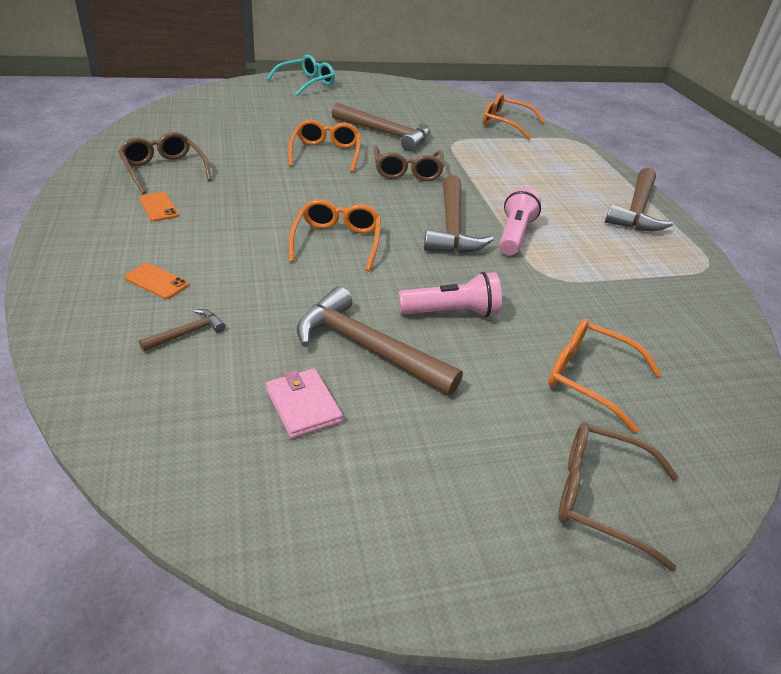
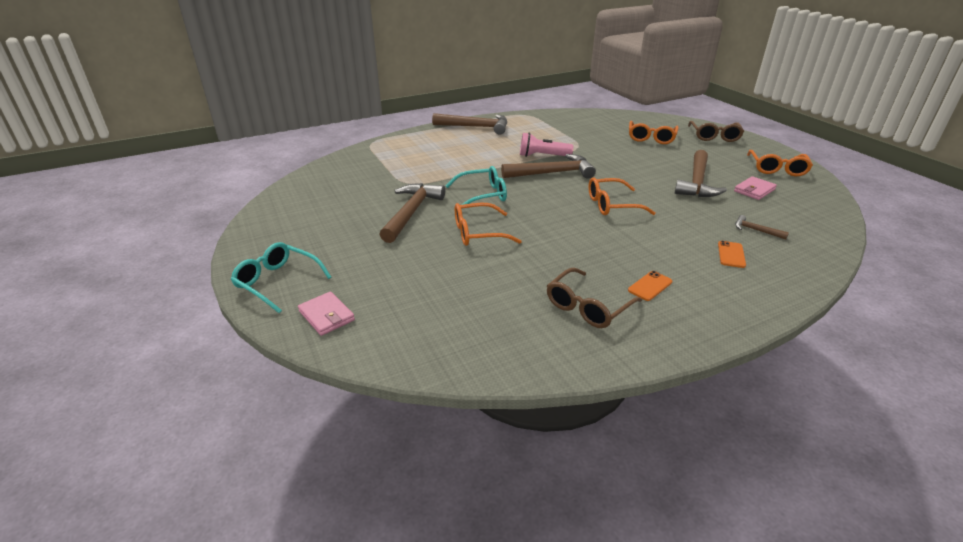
camera: 100 degrees left, 5 degrees down
brown glasses [373,145,444,181] -> turquoise glasses [446,166,507,205]
pink flashlight [398,272,502,317] -> none
orange glasses [483,93,545,140] -> orange glasses moved to [747,150,813,176]
none -> pink wallet [298,291,355,336]

